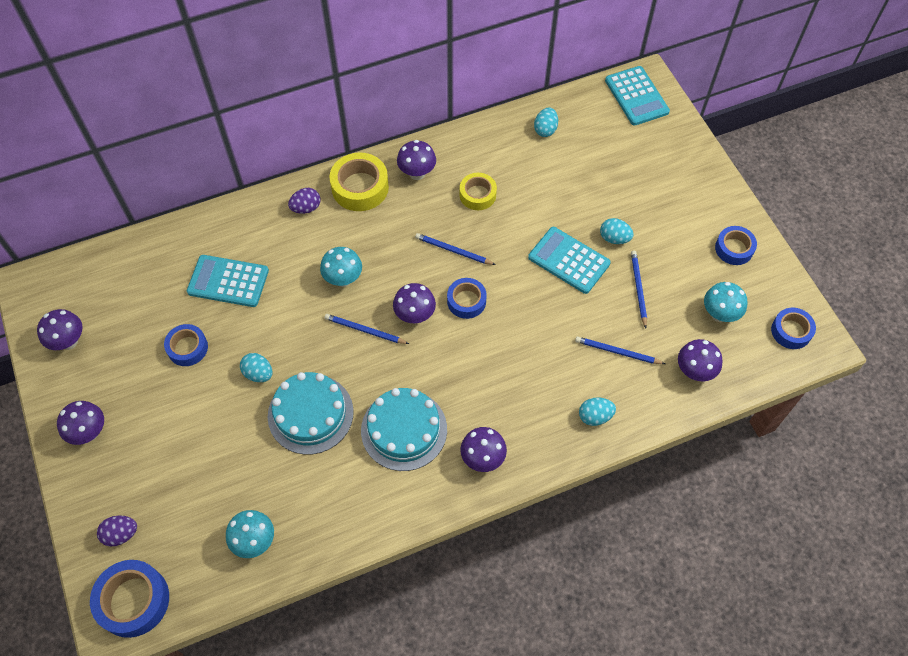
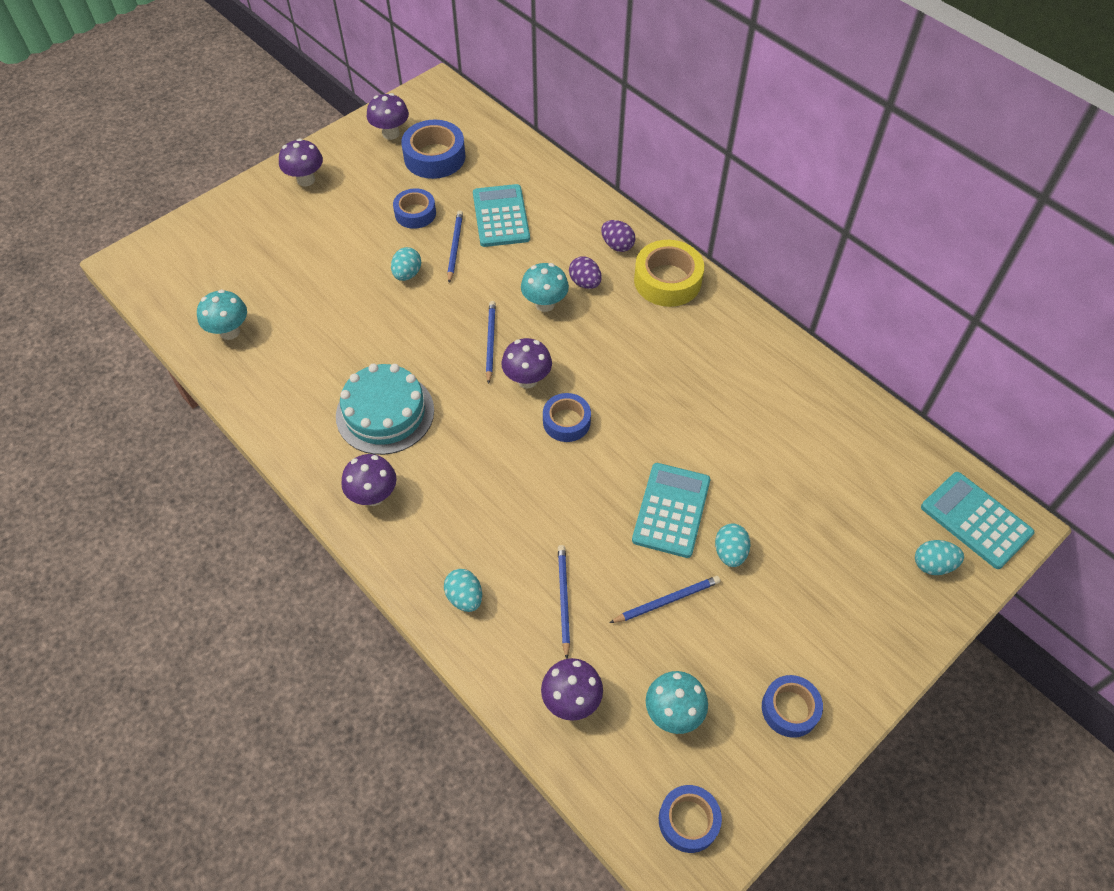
camera: 70 degrees right, 5 degrees down
blue tape [90,560,169,638] -> blue tape moved to [401,120,465,179]
purple egg [97,516,137,546] -> purple egg moved to [569,256,602,289]
turquoise cake [268,372,354,455] -> none
purple mushroom [397,140,436,180] -> none
blue pencil [415,233,496,265] -> blue pencil moved to [447,211,463,283]
yellow tape [460,173,497,210] -> none
turquoise egg [534,107,558,137] -> turquoise egg moved to [915,540,964,575]
turquoise calculator [605,66,670,126] -> turquoise calculator turned 90 degrees clockwise [921,472,1034,569]

